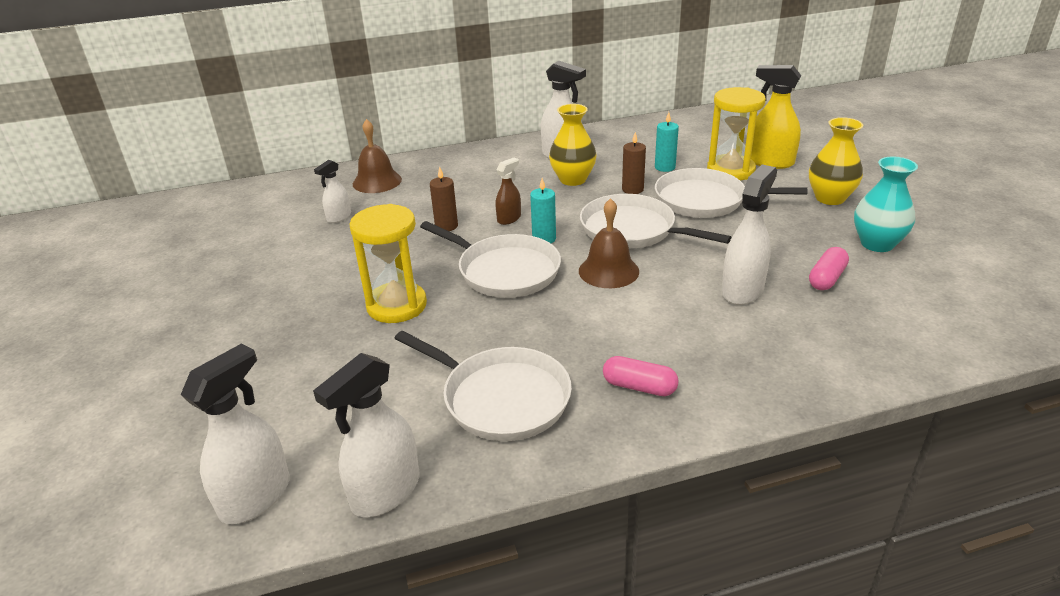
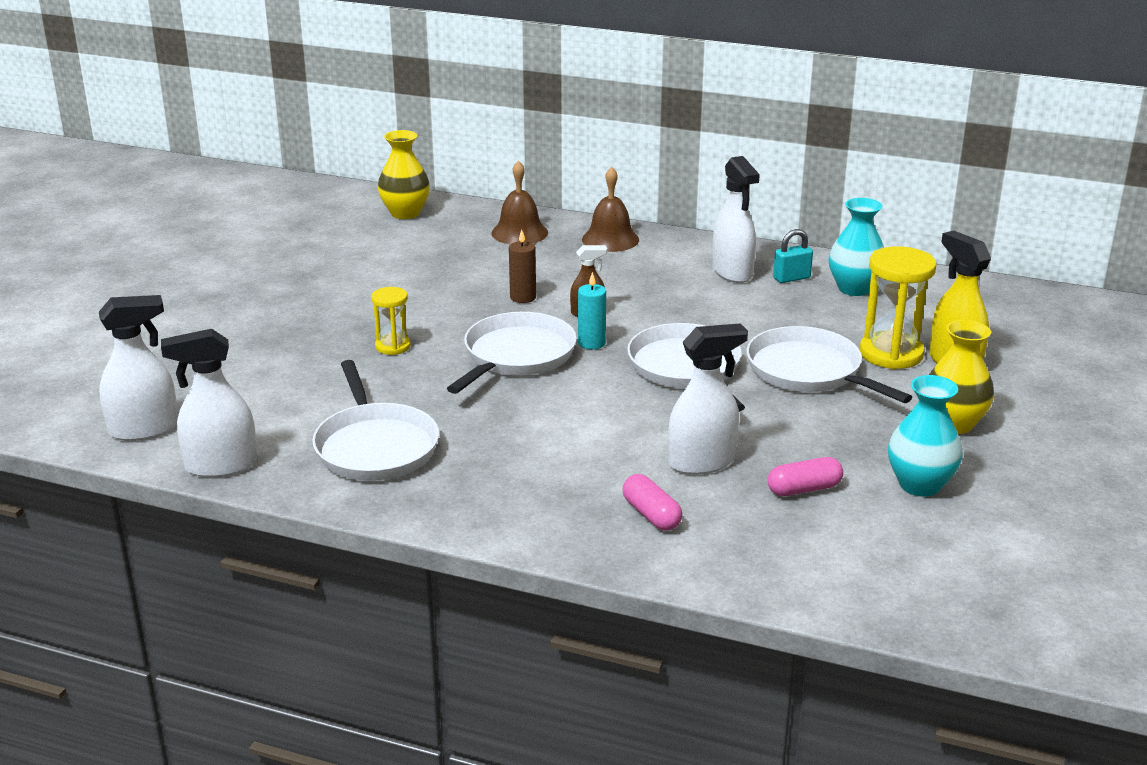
camera: 35 degrees right, 5 degrees down
white spray bottle [314,160,351,223] -> none
yellow hourglass [350,204,427,323] -> yellow hourglass [371,287,411,355], size x0.56
white pan [420,221,561,298] -> white pan turned 135 degrees counterclockwise [447,312,577,394]
yellow vase [549,104,597,186] -> yellow vase moved to [378,130,430,219]
brown bell [579,198,639,288] -> brown bell moved to [582,167,639,252]
pink capsule [603,356,679,396] -> pink capsule moved to [622,474,682,531]
brown candle [622,132,646,194] -> none
turquoise candle [655,112,679,172] -> none
none -> turquoise padlock [773,229,813,283]
none -> turquoise vase [829,198,884,296]

